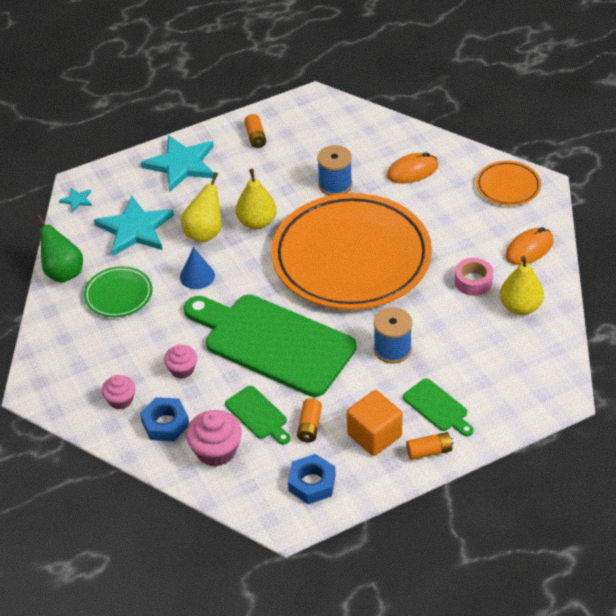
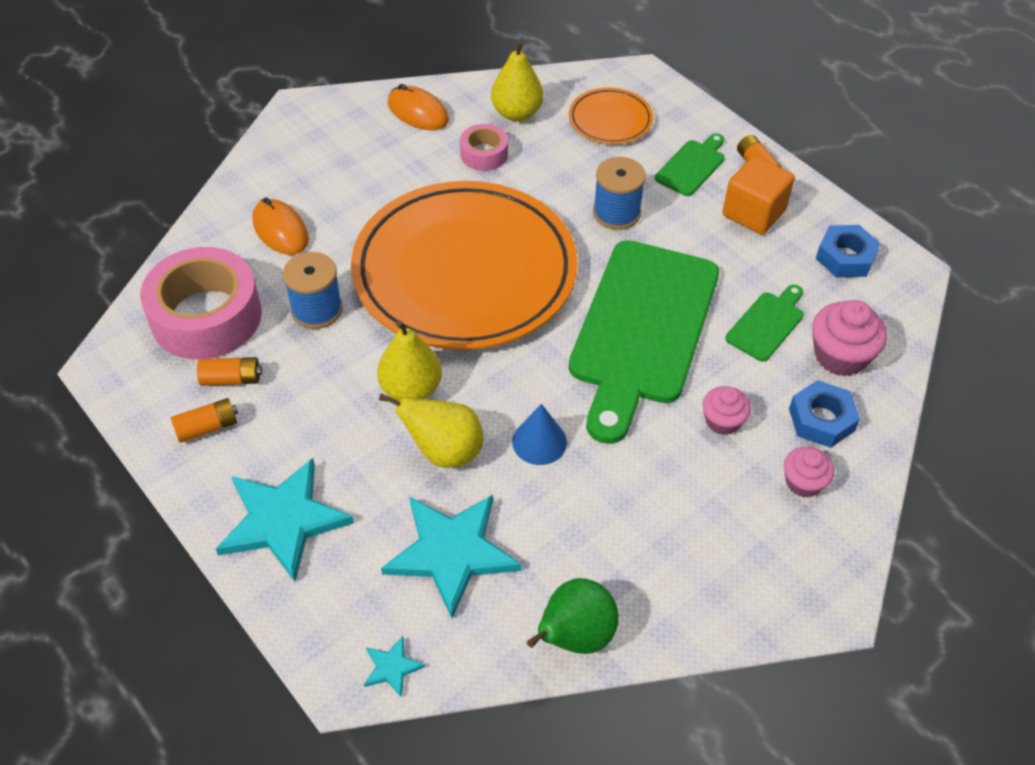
camera: 105 degrees left, 5 degrees up
green plate [84,266,152,317] -> none
orange battery [297,398,322,442] -> orange battery moved to [197,357,262,386]
orange plate [476,161,541,206] -> orange plate moved to [569,87,653,144]
none -> pink tape [140,247,262,360]

